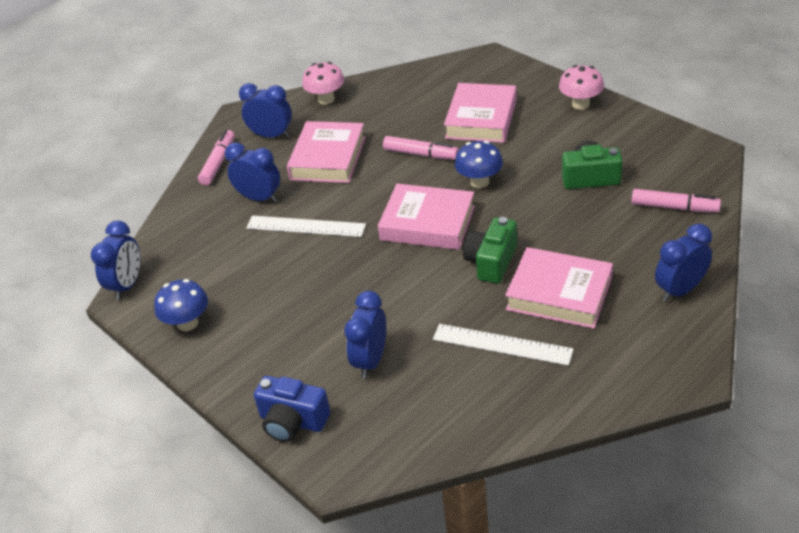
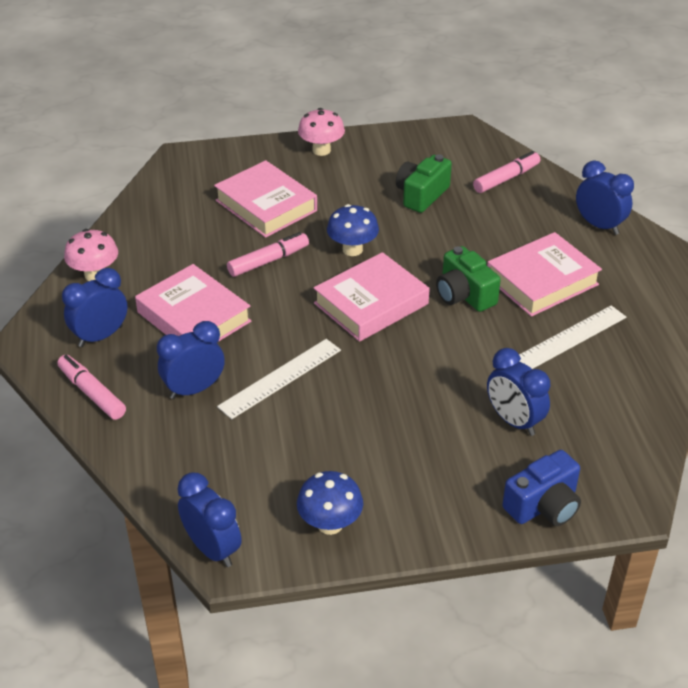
camera: 60 degrees left, 0 degrees up
blue clock [655,224,712,302] -> blue clock turned 135 degrees clockwise [576,161,634,235]

